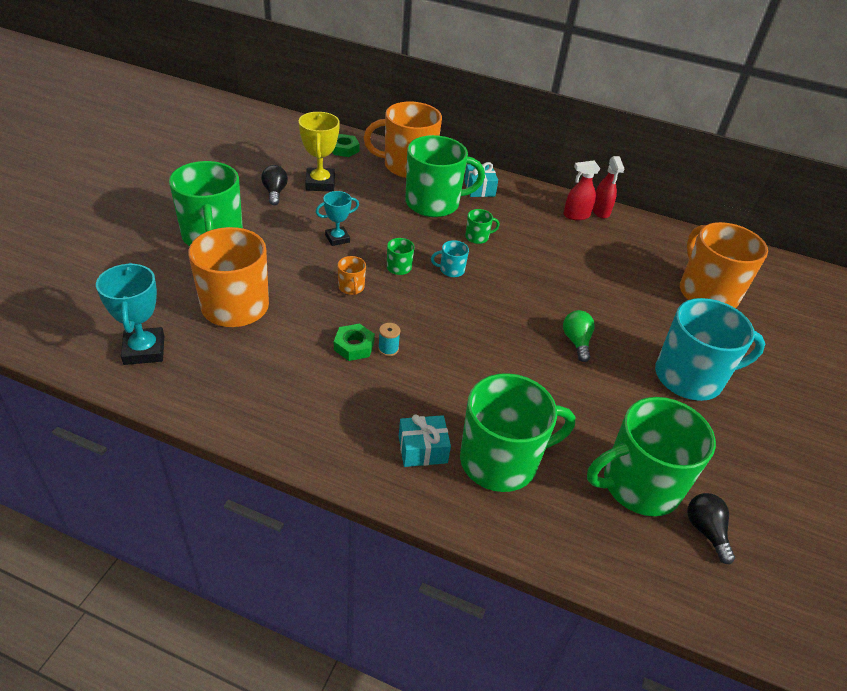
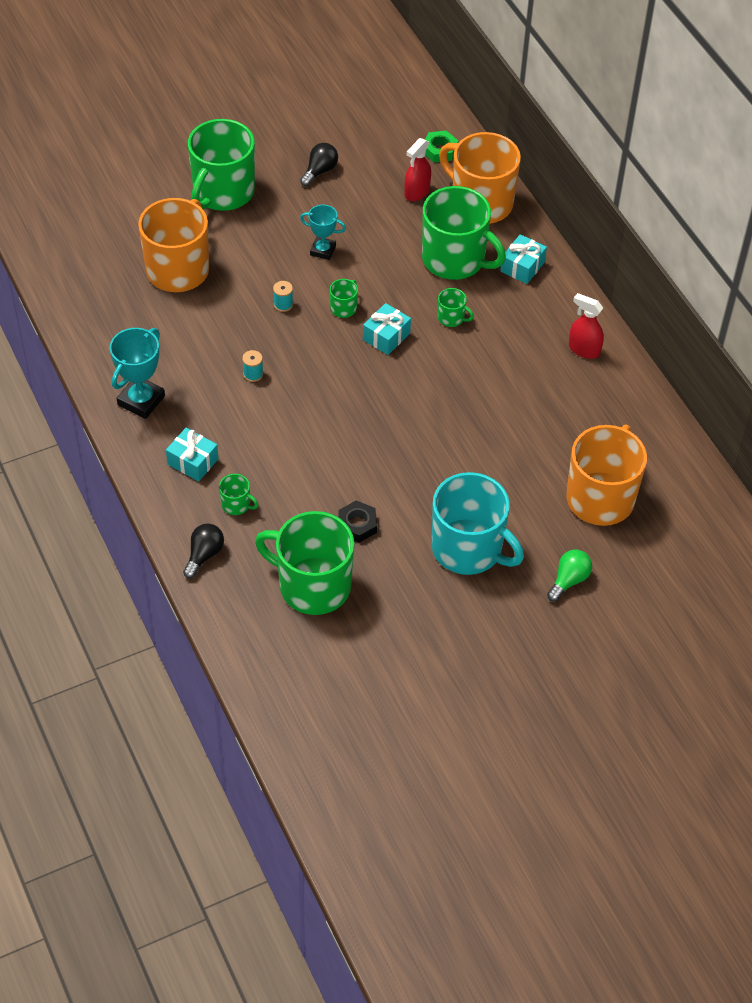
camera: 45 degrees right, 10 degrees up
turquoise trophy [96,263,164,365] -> turquoise trophy moved to [110,328,165,419]
yellow trophy [299,112,340,192] -> none
green nut [334,324,375,361] -> none
orange mug [337,256,366,295] -> turquoise spool [273,281,293,312]
turquoise mug [431,240,469,277] -> turquoise gift [363,303,411,355]
green mug [460,373,575,492] -> green mug [219,474,258,515], size x0.41
green light bulb [563,310,595,362] -> green light bulb moved to [547,550,592,602]
red spray bottle [593,156,624,219] -> red spray bottle moved to [405,138,431,201]
black light bulb [687,493,735,564] -> black light bulb moved to [183,523,224,578]
none -> black nut [338,501,377,543]

